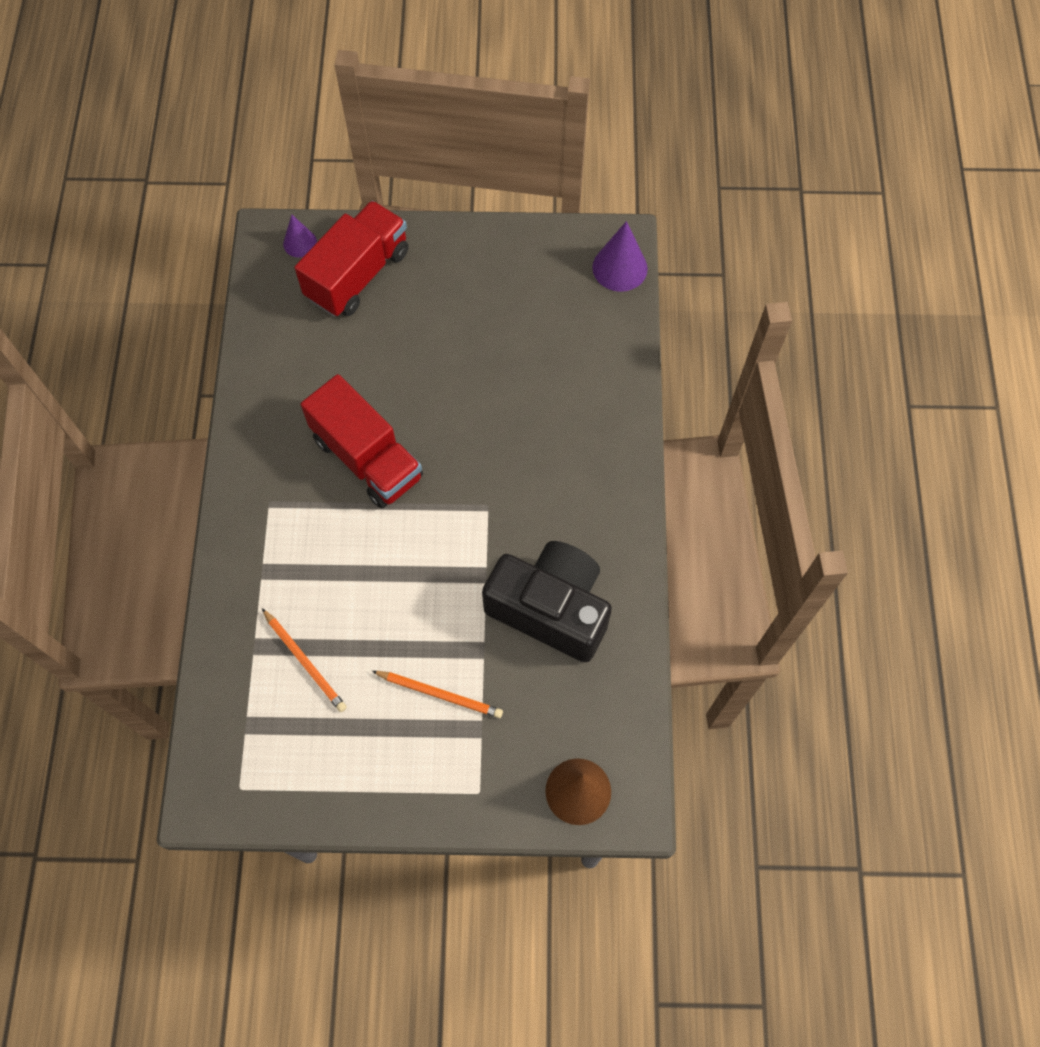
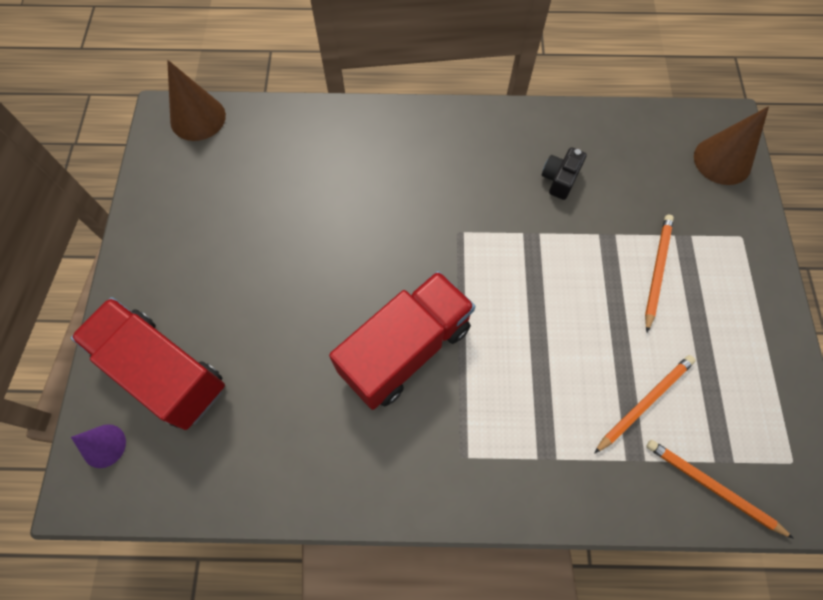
camera: 90 degrees left, 0 degrees up
black camera [482,541,612,662] -> black camera [542,147,587,200], size x0.40
purple cone [592,221,648,292] -> brown cone [167,60,226,141]
none -> orange pencil [646,440,794,539]

